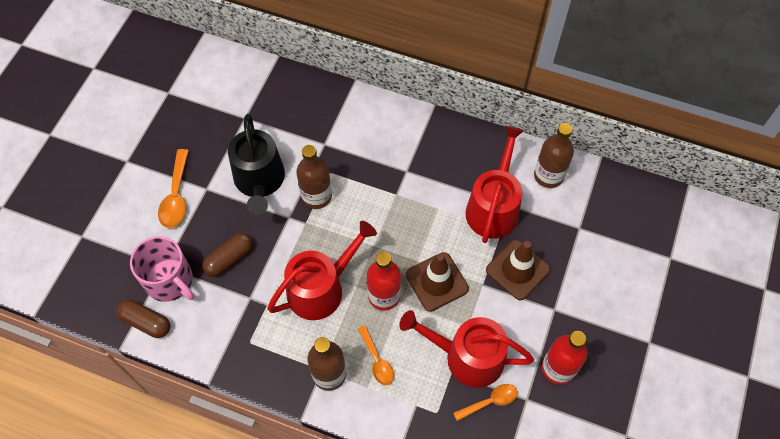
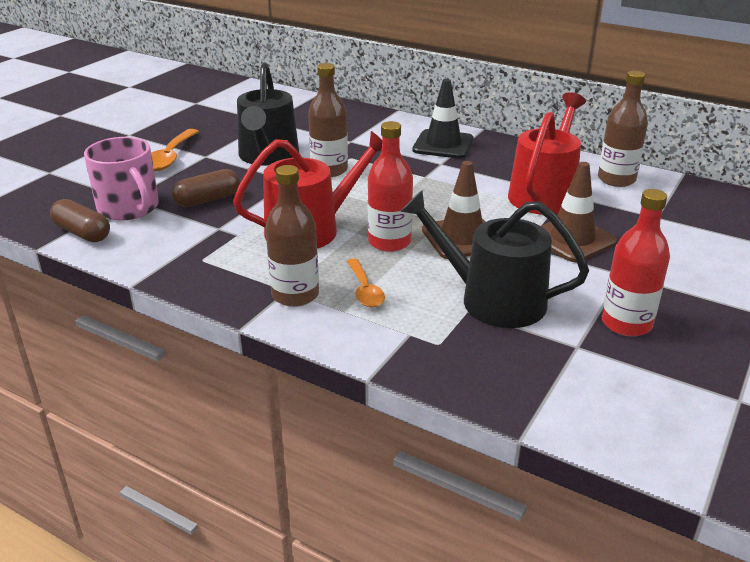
camera: 10 degrees right, 30 degrees down
red watering can [400,310,534,388] -> black watering can [400,190,589,328]
orange spoon [453,384,518,421] -> none
none -> black traffic cone [412,79,474,159]

